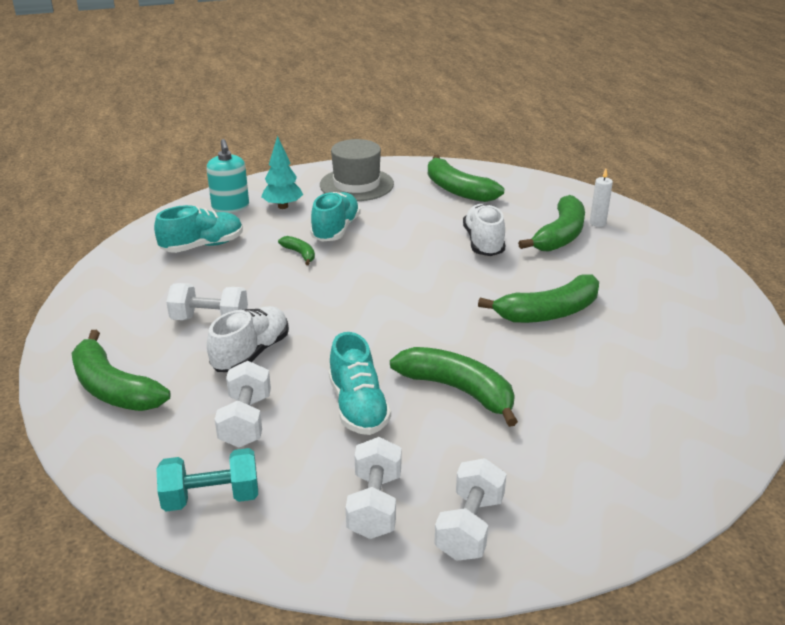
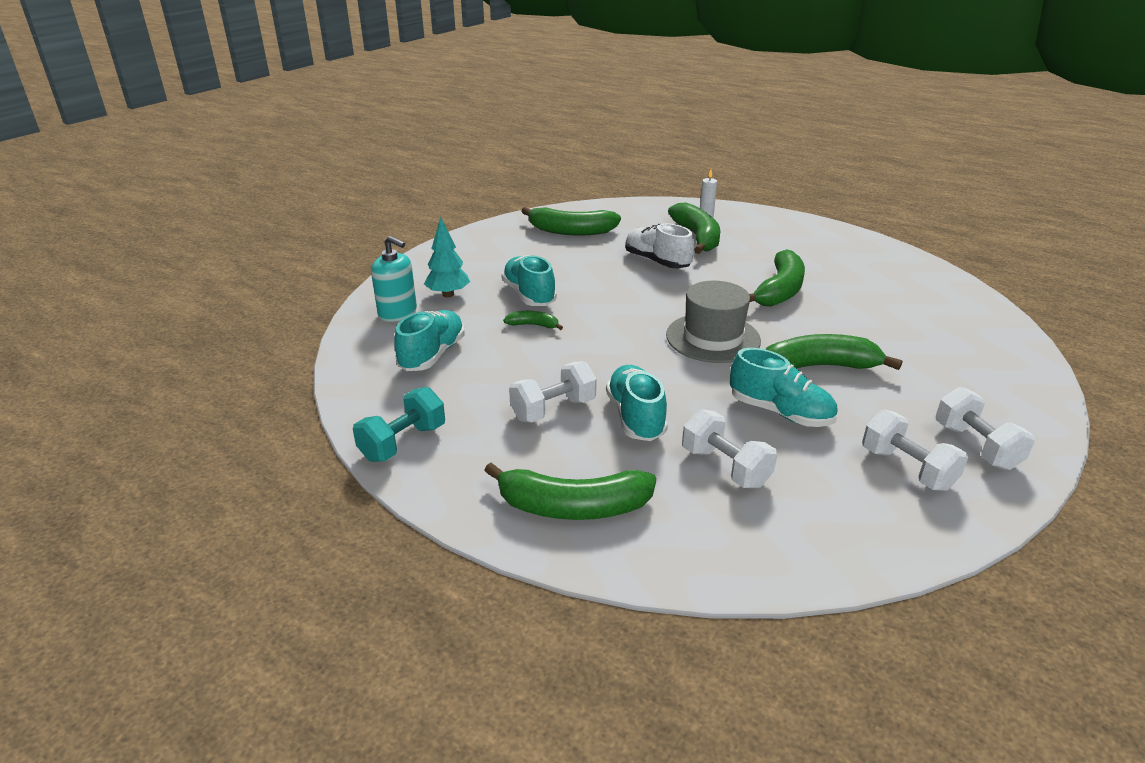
camera: 40 degrees left, 0 degrees up
turquoise dumbbell [157,448,258,512] -> turquoise dumbbell moved to [353,387,445,462]
white shoe [207,306,289,372] -> turquoise shoe [606,365,668,441]
grey hat [320,139,394,201] -> grey hat moved to [666,281,761,363]

